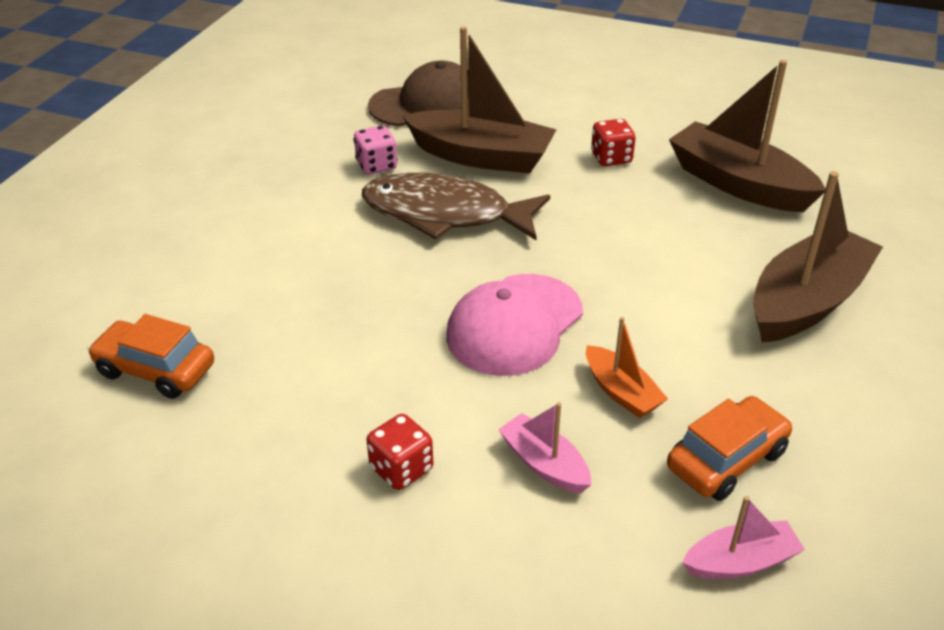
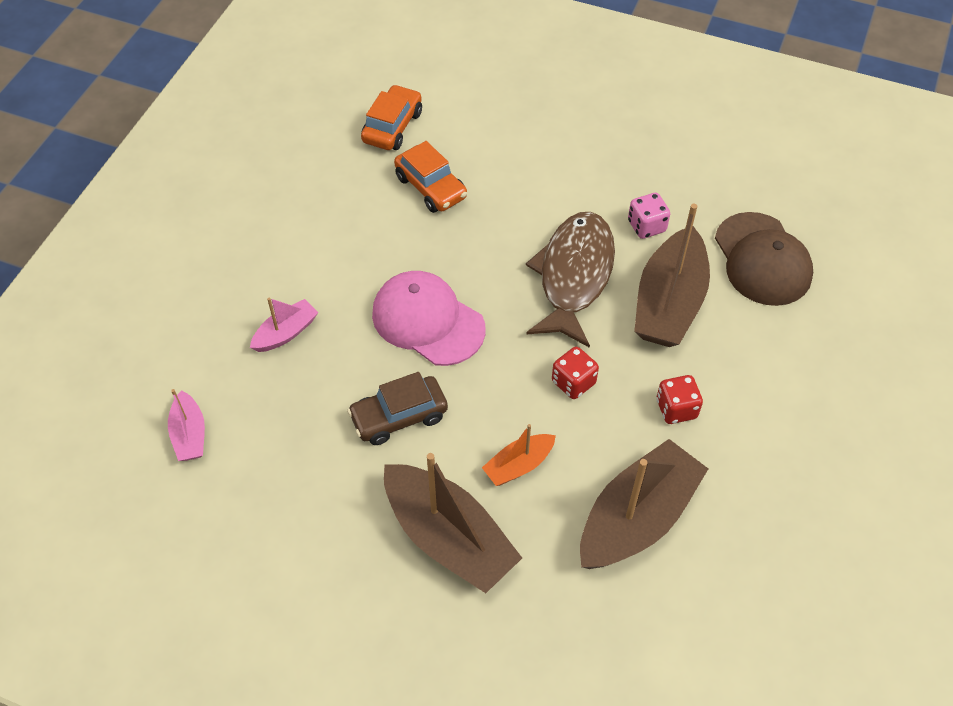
camera: 90 degrees right, 15 degrees up
red dice [366,414,433,490] -> red dice moved to [552,347,599,399]
orange boat [586,317,668,418] -> orange boat moved to [482,424,556,486]
orange car [667,396,793,501] -> orange car moved to [394,141,467,213]
none -> brown car [347,372,448,445]

